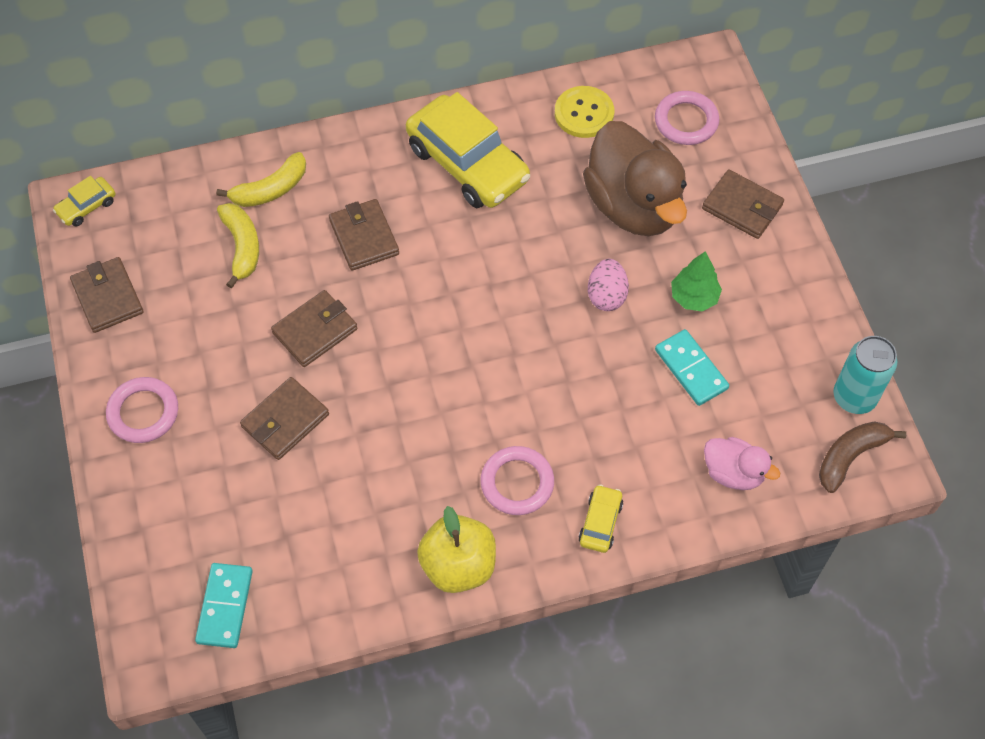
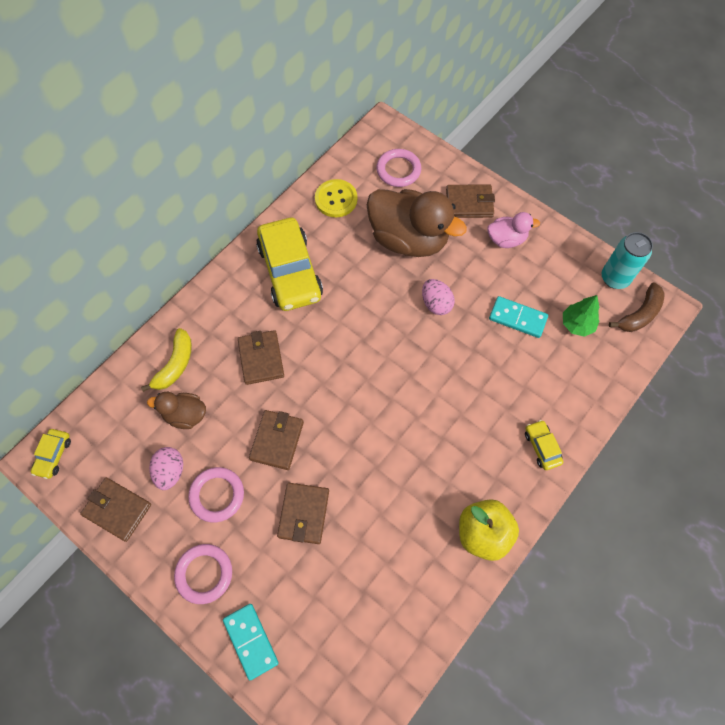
camera: 35 degrees left, 5 degrees up
turquoise domino [195,563,253,648] -> turquoise domino moved to [223,604,279,680]
yellow banana [217,203,259,289] -> brown duck [147,392,206,429]
brown wallet [329,199,399,271] -> brown wallet turned 45 degrees clockwise [238,330,284,385]
yellow car [406,92,530,208] -> yellow car turned 60 degrees clockwise [256,218,323,311]
pink ring [480,446,554,515] -> pink ring moved to [188,467,244,522]
green tree [671,251,722,312] -> green tree moved to [563,295,599,337]
pink duck [704,437,780,490] -> pink duck moved to [487,212,540,248]
brown banana [819,421,906,493] -> brown banana turned 150 degrees counterclockwise [609,282,665,332]
none -> pink egg [149,447,183,490]

